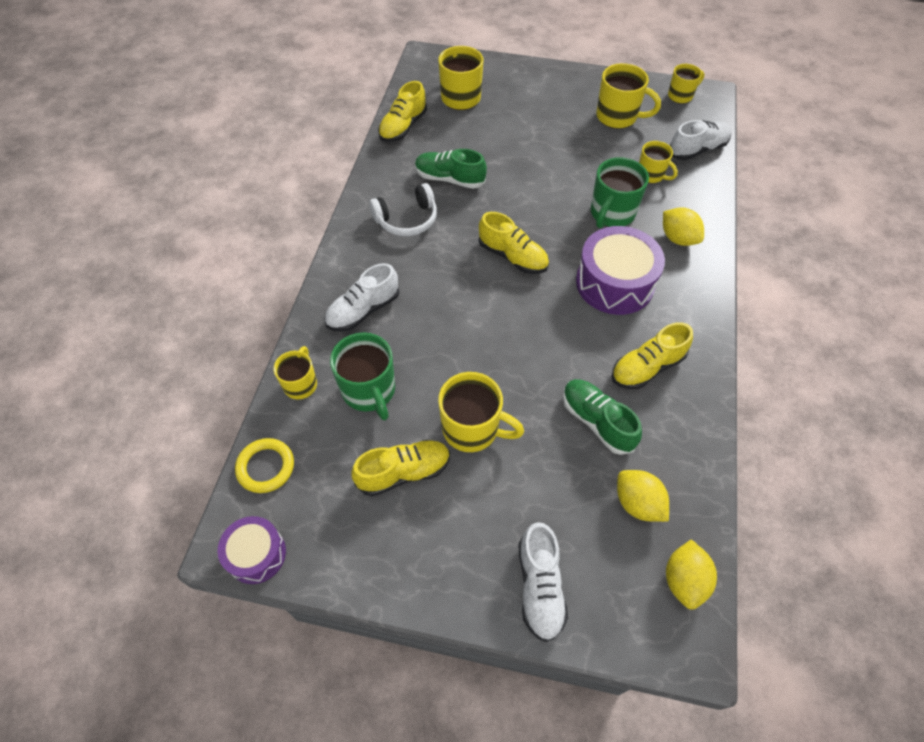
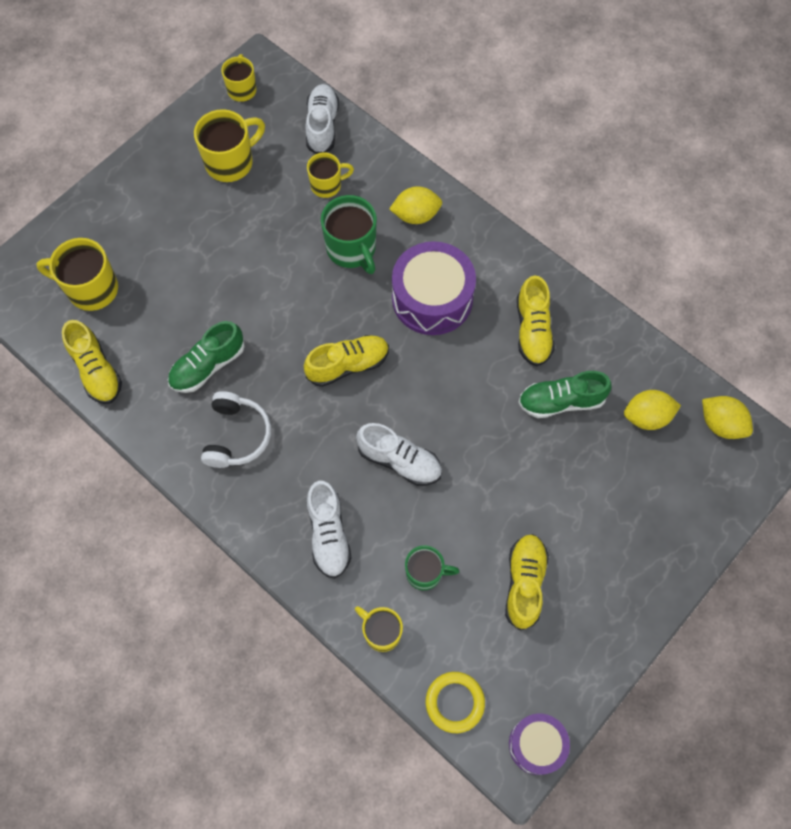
camera: 60 degrees left, 10 degrees up
green mug [330,332,395,420] -> green mug [405,545,460,590], size x0.63
yellow mug [438,372,524,452] -> none
white shoe [518,522,568,642] -> white shoe moved to [356,423,442,486]

